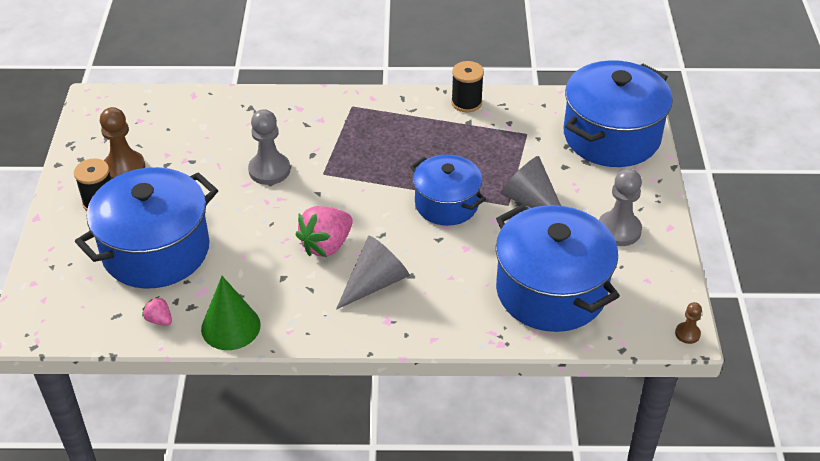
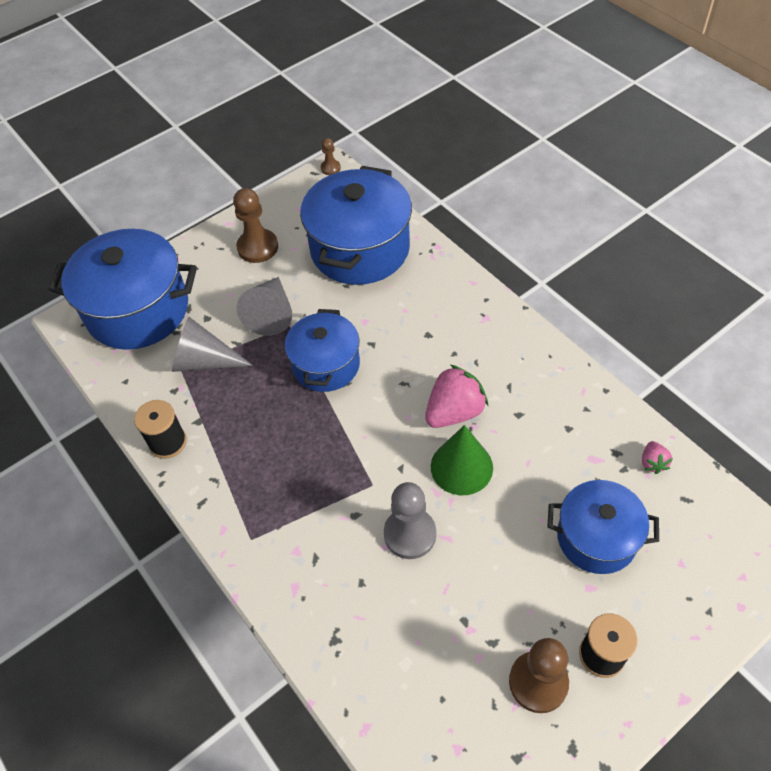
camera: 125 degrees left, 10 degrees up
blue pot [75,167,218,289] -> blue pot [547,480,659,574], size x0.62
green cone [201,276,261,350] -> green cone moved to [431,425,493,495]
pink strawberry [296,206,353,257] -> pink strawberry turned 45 degrees counterclockwise [425,365,488,428]
grey cone [336,236,409,310] -> grey cone moved to [172,317,254,372]
grey pawn [599,169,642,246] -> brown pawn [233,188,278,263]

